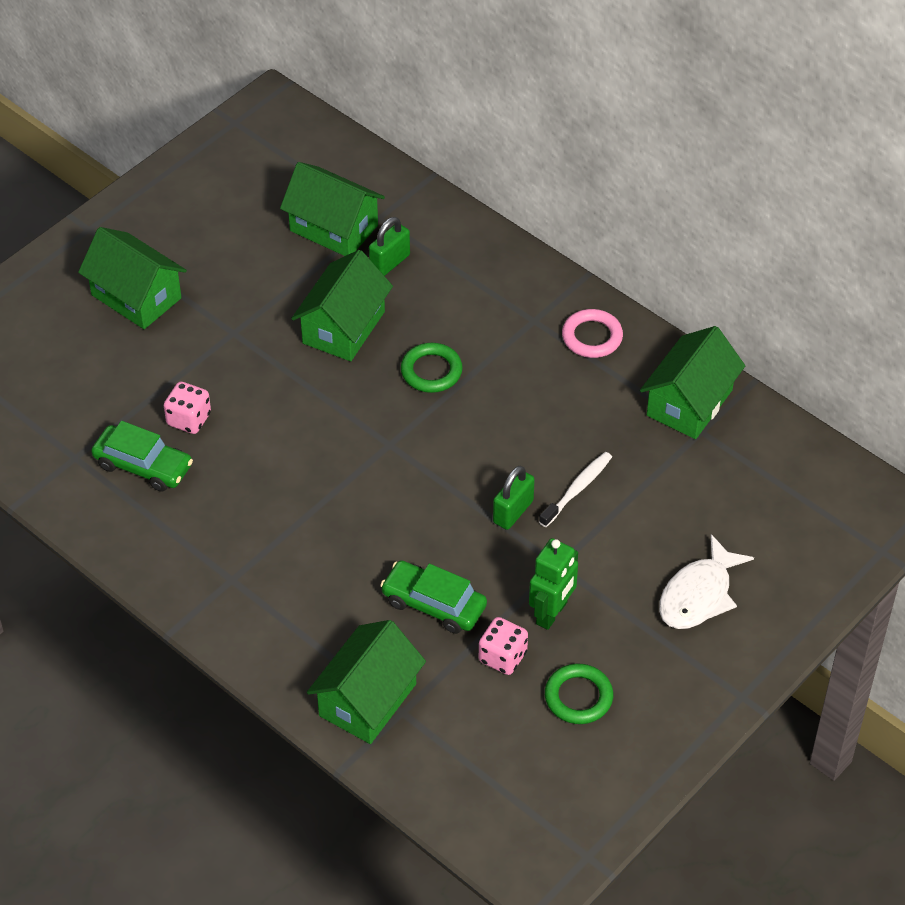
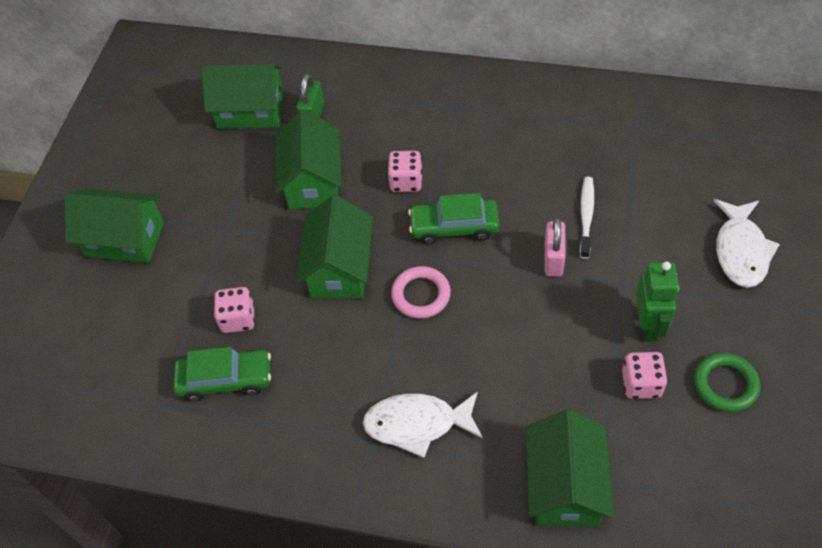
camera: 25 degrees left, 5 degrees up
green car [380,560,487,634] -> green car moved to [408,193,499,244]
green ring [401,343,463,393] -> pink dice [388,151,423,192]
green padlock [493,465,535,530] -> pink padlock [544,217,566,277]
pink ring [562,309,623,358] -> pink ring moved to [391,266,451,319]
green house [640,326,745,439] -> green house moved to [297,195,373,299]
none -> white fish [363,392,483,458]

